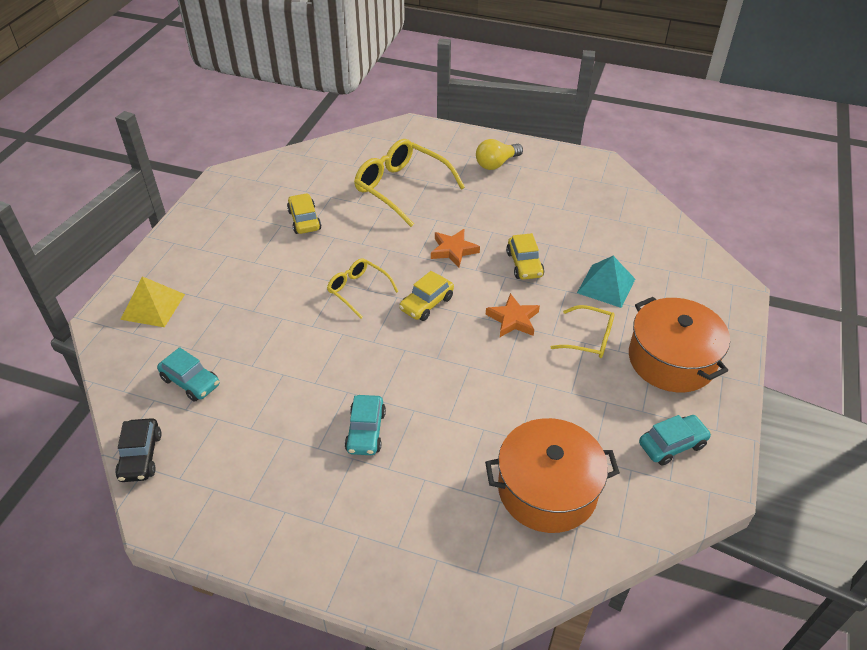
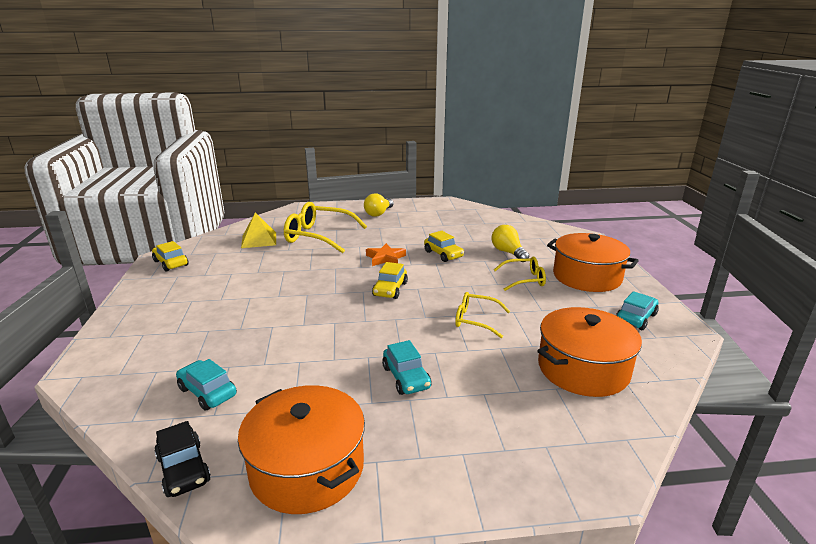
camera: 25 degrees left, 20 degrees down
yellow pyramid [120,276,185,327] -> yellow pyramid moved to [241,212,276,248]
turquoise car [157,347,219,402] -> turquoise car turned 150 degrees counterclockwise [176,359,237,411]
yellow car [287,193,321,234] -> yellow car moved to [152,241,189,271]
yellow glasses [327,258,399,319] -> yellow glasses moved to [455,292,510,338]
orange star [486,293,540,337] -> none
turquoise pyramid [577,256,635,308] -> yellow light bulb [492,225,529,262]
none -> orange pot [238,385,365,514]

